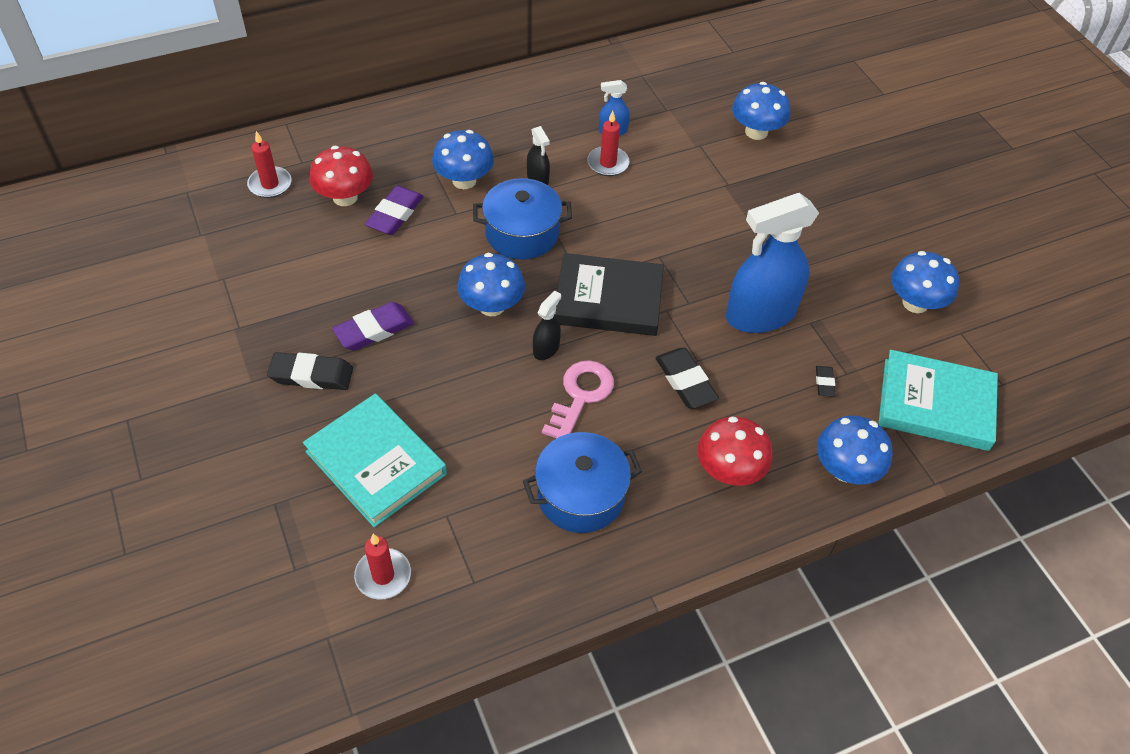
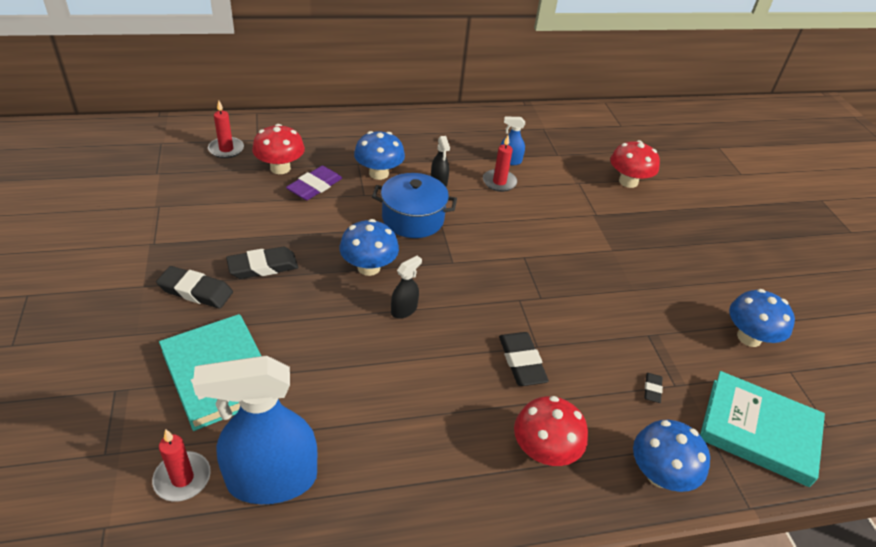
camera: 10 degrees right, 10 degrees down
purple eraser [332,302,414,350] -> black eraser [226,247,298,279]
blue pot [523,432,642,533] -> none
pink key [542,360,614,439] -> none
black book [554,253,664,336] -> none
blue spray bottle [726,193,819,333] -> blue spray bottle moved to [193,355,317,504]
blue mushroom [732,82,790,140] -> red mushroom [610,140,660,188]

